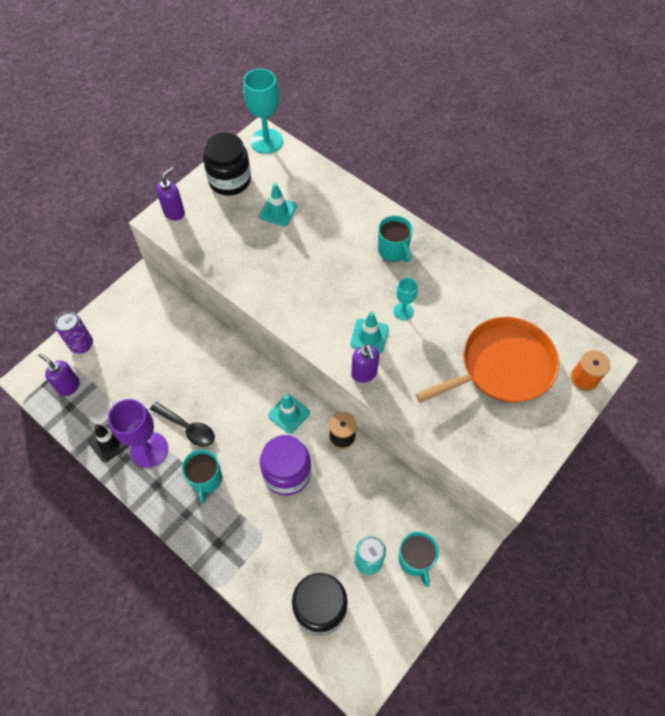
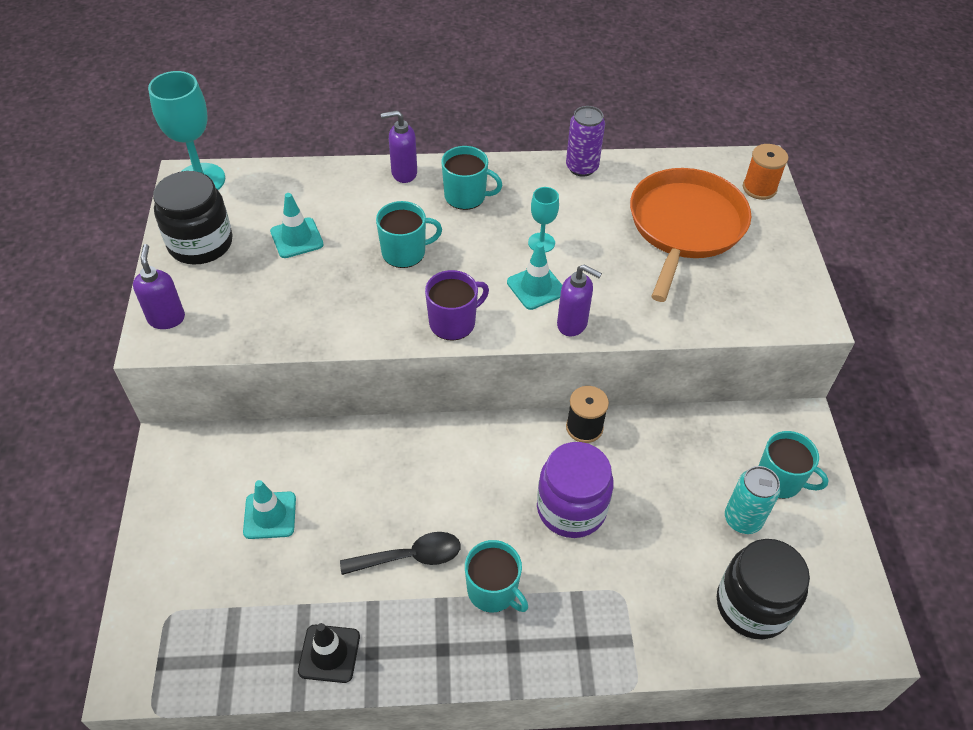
camera: 45 degrees left, 10 degrees down
purple soap dispenser [38,353,80,396] -> purple soap dispenser moved to [381,110,417,183]
purple can [55,312,93,354] -> purple can moved to [566,106,605,177]
purple goblet [108,399,168,468] -> none
turquoise traffic cone [268,395,310,434] -> turquoise traffic cone moved to [243,480,296,539]
none -> turquoise mug [376,201,442,268]
none -> purple mug [425,270,489,341]

